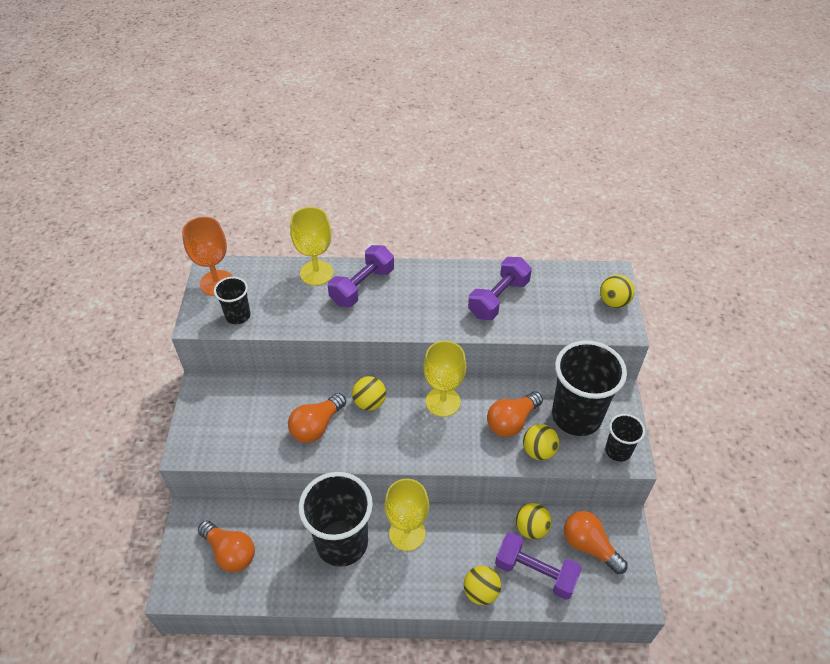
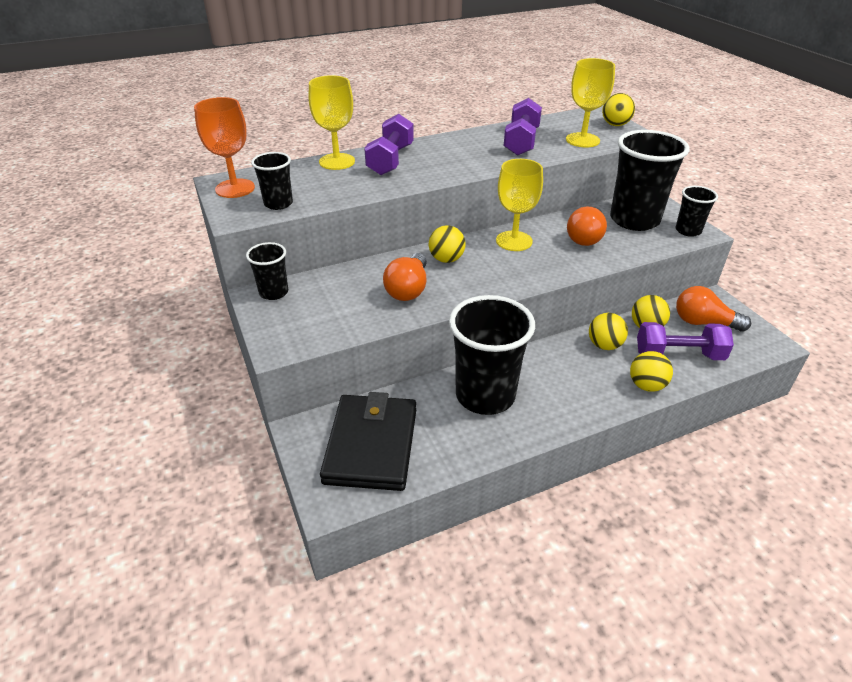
camera: 25 degrees left, 10 degrees down
orange light bulb [198,521,255,572] -> black wallet [320,392,416,491]
yellow goblet [384,479,429,551] -> yellow goblet moved to [566,58,615,148]
yellow ball [523,424,559,460] -> yellow ball moved to [589,313,628,350]
none -> black cup [246,242,288,300]

